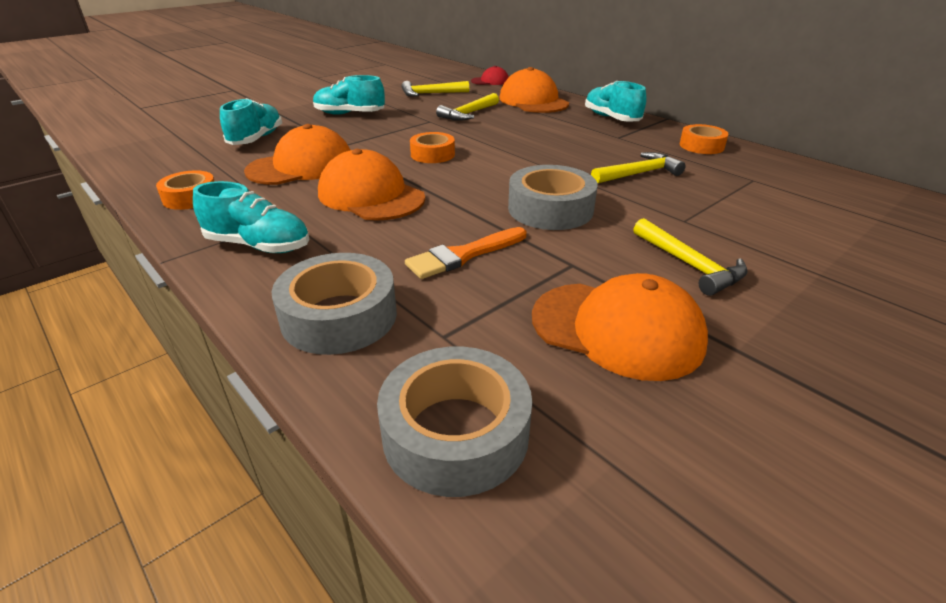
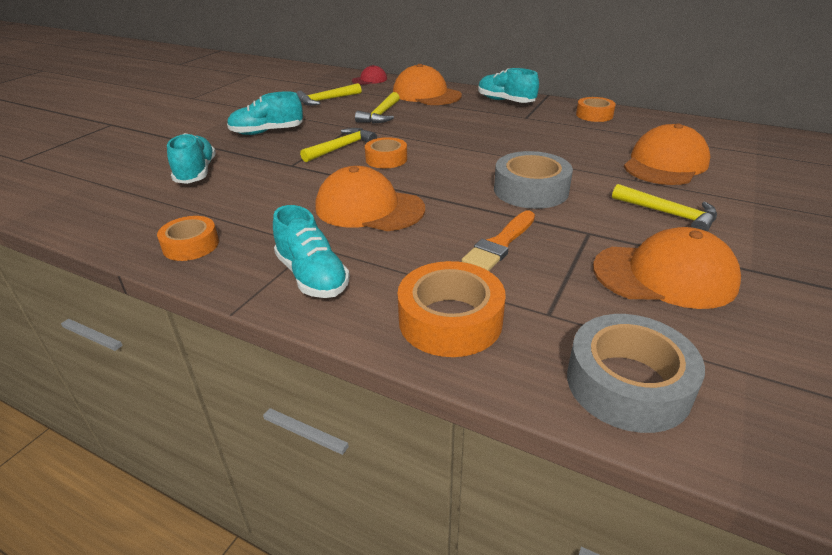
camera: 20 degrees left, 0 degrees up
turquoise shoe [193,181,310,253] -> turquoise shoe turned 60 degrees clockwise [273,205,350,298]
orange cap [244,124,350,185] -> orange cap moved to [624,124,710,185]
grey tape [271,253,397,355] -> orange tape [397,261,506,357]
yellow hammer [591,152,686,184] -> yellow hammer moved to [300,128,377,162]

